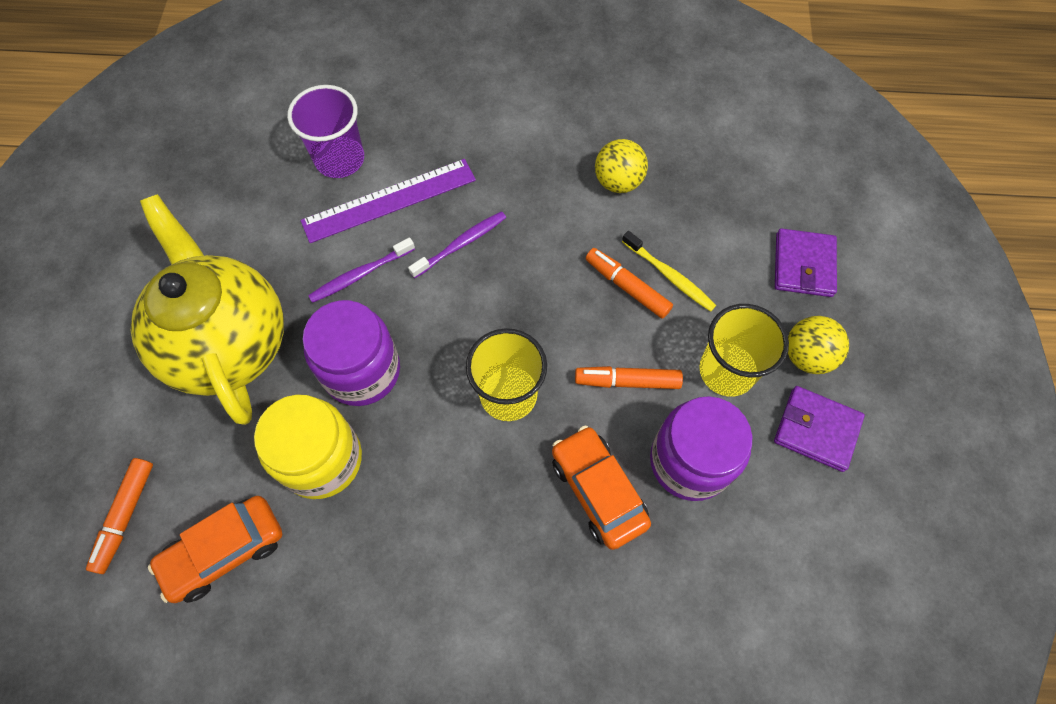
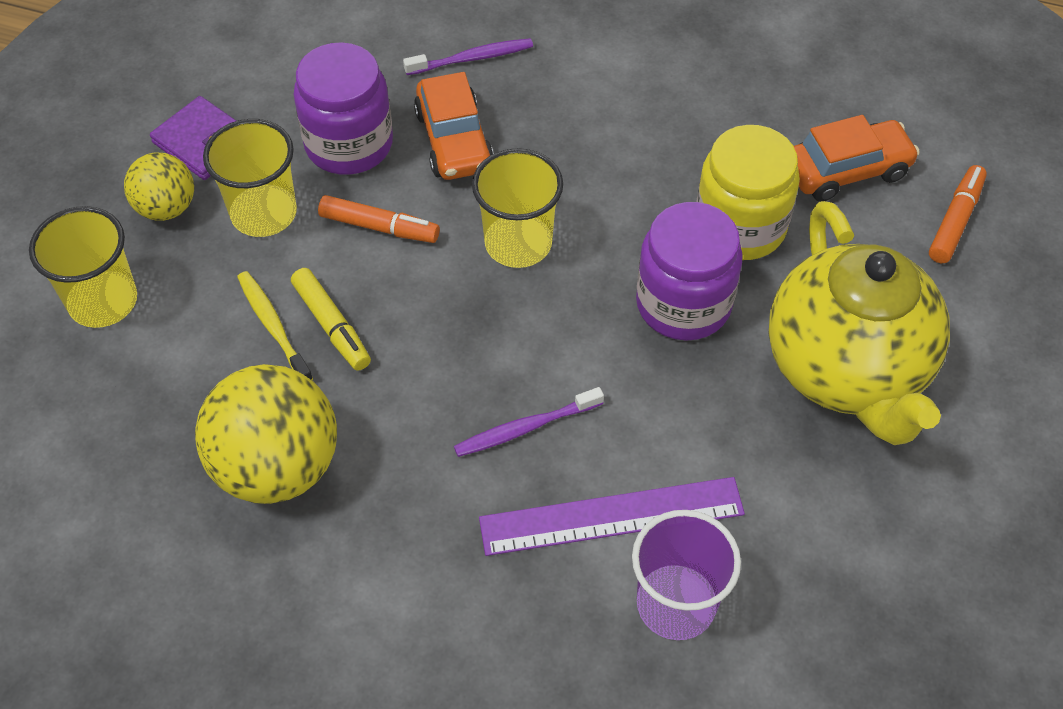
camera: 165 degrees left, 10 degrees down
purple toothbrush [308,237,415,303] -> purple toothbrush moved to [403,38,533,75]
orange marker [586,248,673,318] -> yellow marker [291,268,371,371]
yellow ball [595,139,648,193] -> yellow ball [195,364,337,504], size x1.78
purple wallet [775,228,837,297] -> yellow cup [29,206,137,328]

